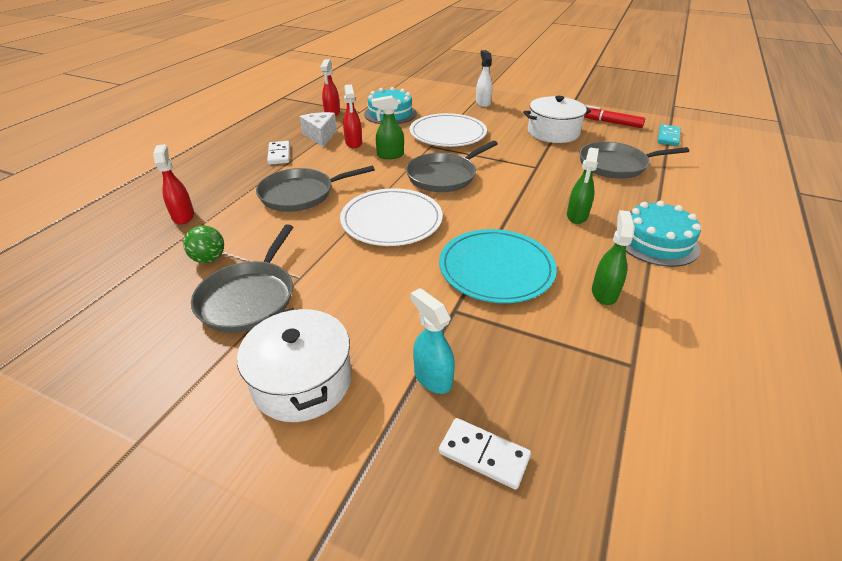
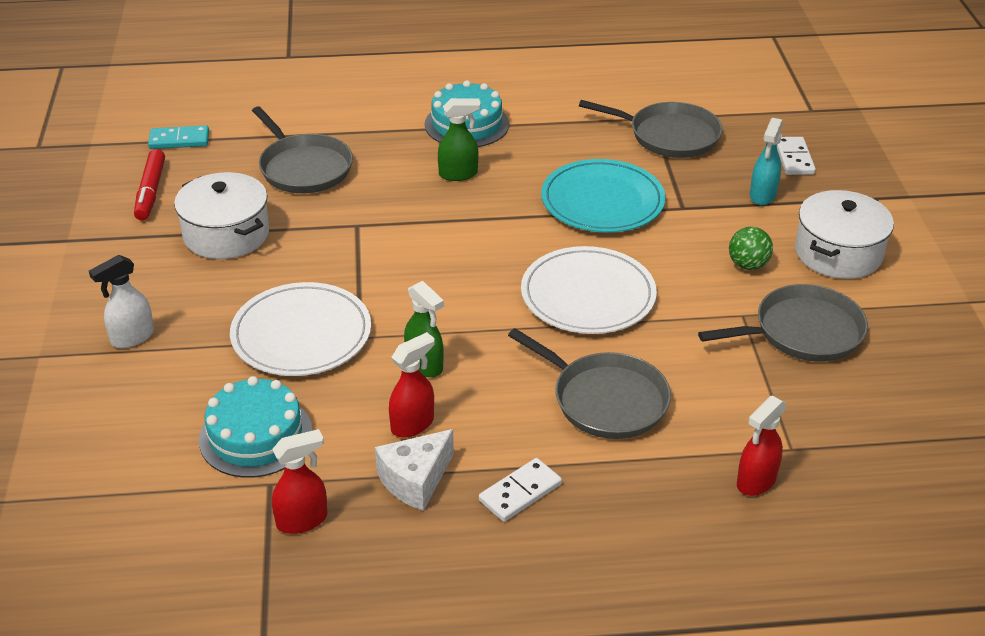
camera: 120 degrees left, 0 degrees up
green ball [183,225,224,263] -> green ball moved to [729,227,773,270]
grey pan [406,141,498,192] -> grey pan moved to [579,100,723,158]
green spray bottle [592,210,635,305] -> none

